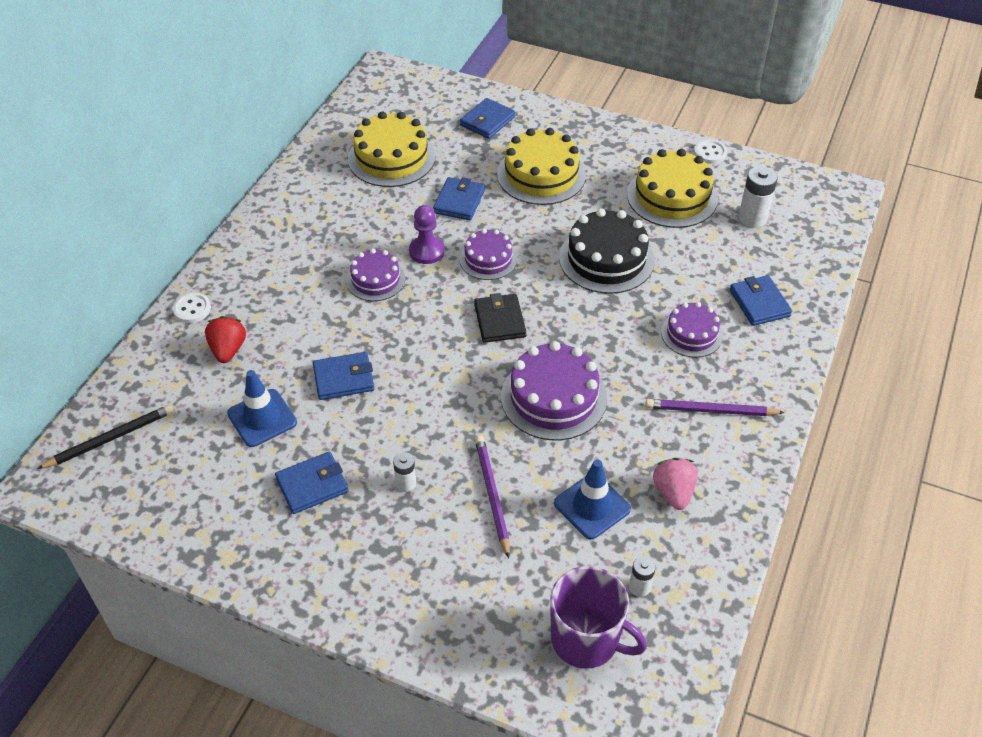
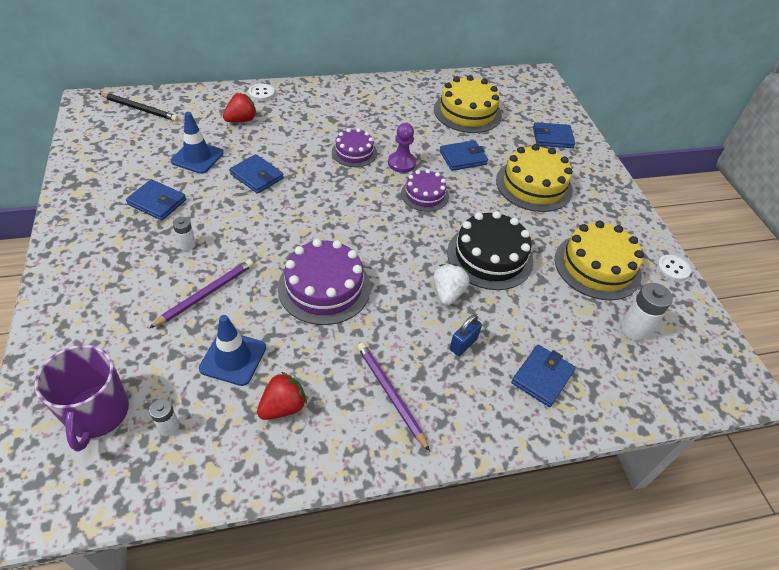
camera: 50 degrees right, 0 degrees up
black wallet [474,293,526,343] -> none
pink strawberry [653,458,698,510] -> red strawberry [257,372,307,420]
purple cake [661,302,723,357] -> blue padlock [450,314,482,356]
none -> white strawberry [433,264,470,306]

